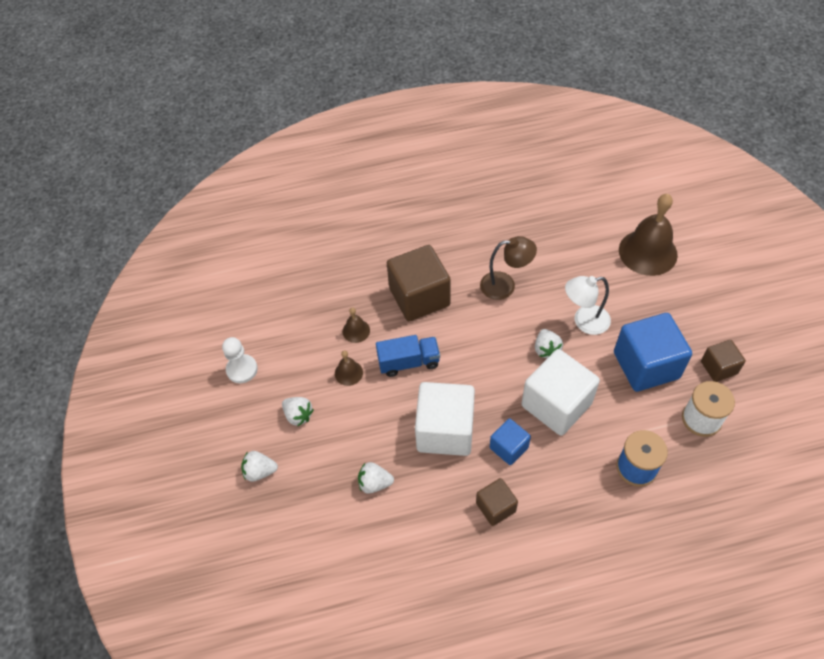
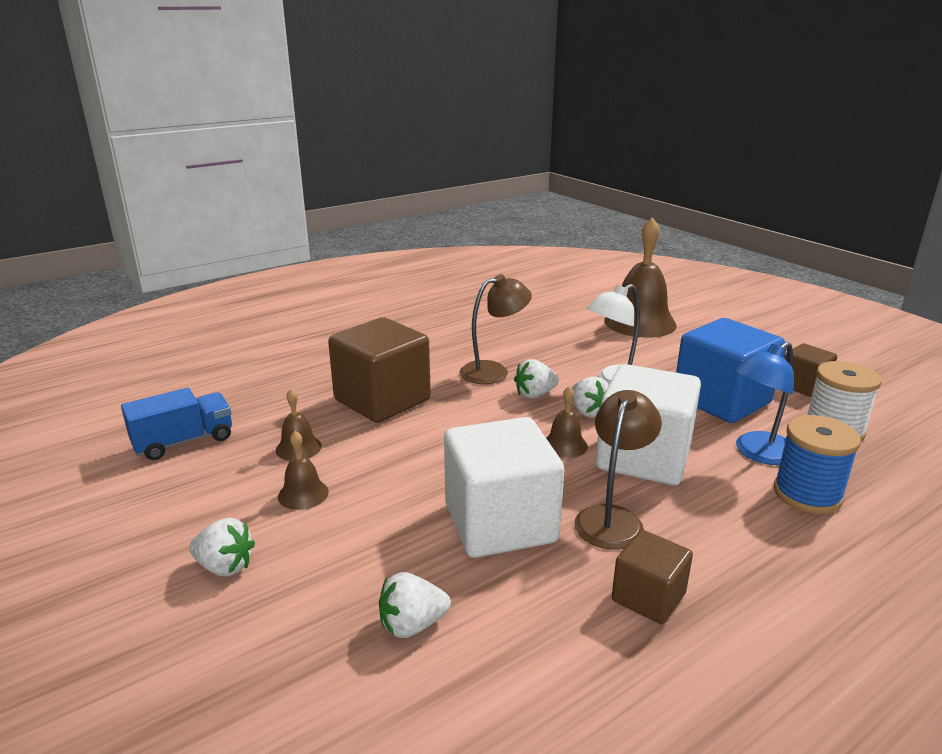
camera: 25 degrees left, 30 degrees down
white pawn [222,337,258,383] -> none
white strawberry [241,451,278,482] -> white strawberry moved to [514,359,559,398]
blue truck [376,335,440,377] -> blue truck moved to [121,388,232,460]
blue cube [490,418,531,465] -> brown lamp [574,390,662,550]
none -> brown bell [546,386,588,458]
none -> blue lamp [734,342,794,465]

